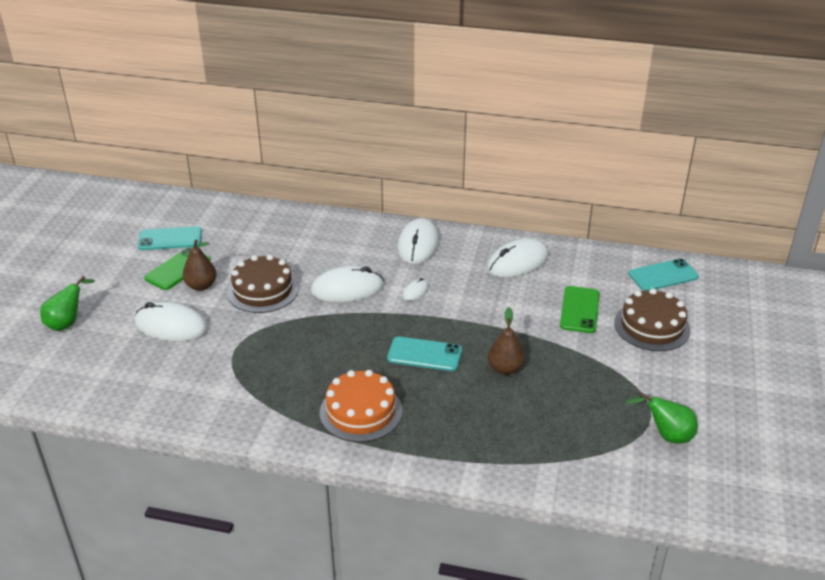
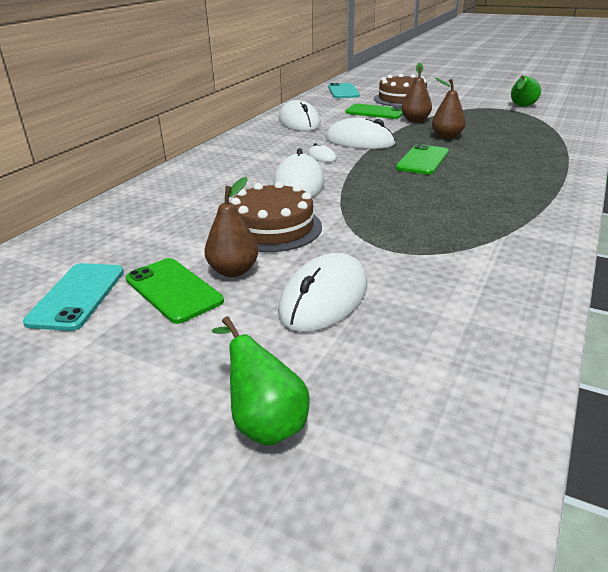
camera: 75 degrees left, 5 degrees down
orange cake [320,370,402,442] -> none
turquoise phone [387,336,462,371] -> green phone [396,144,449,175]
white mouse [397,218,439,264] -> white mouse moved to [326,118,396,149]
none -> brown pear [401,63,432,123]

